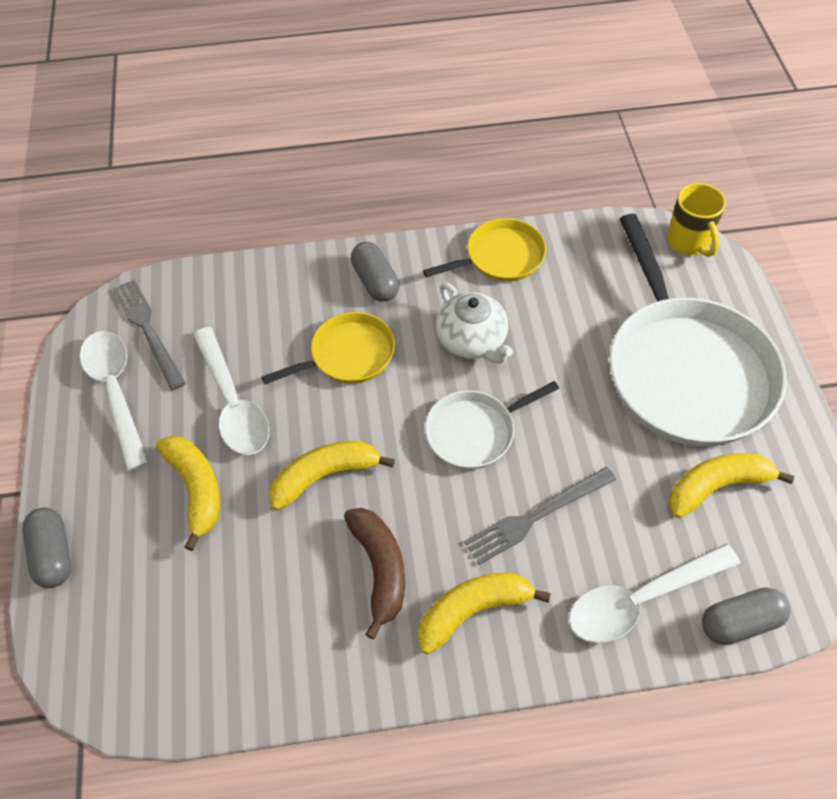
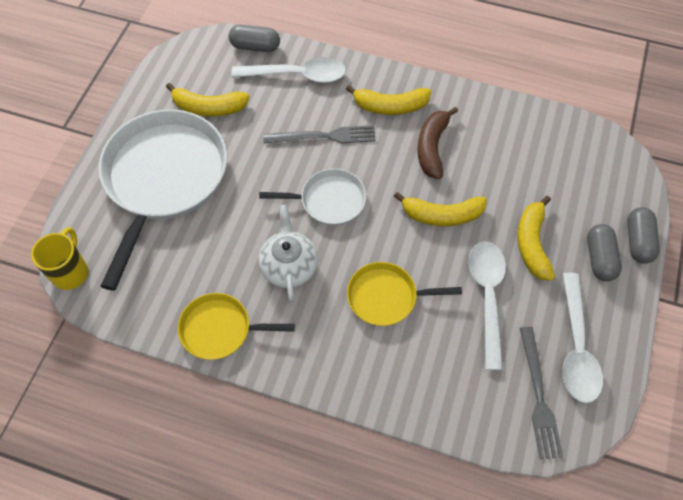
camera: 155 degrees left, 5 degrees up
grey capsule [351,242,399,302] -> grey capsule moved to [587,224,622,281]

